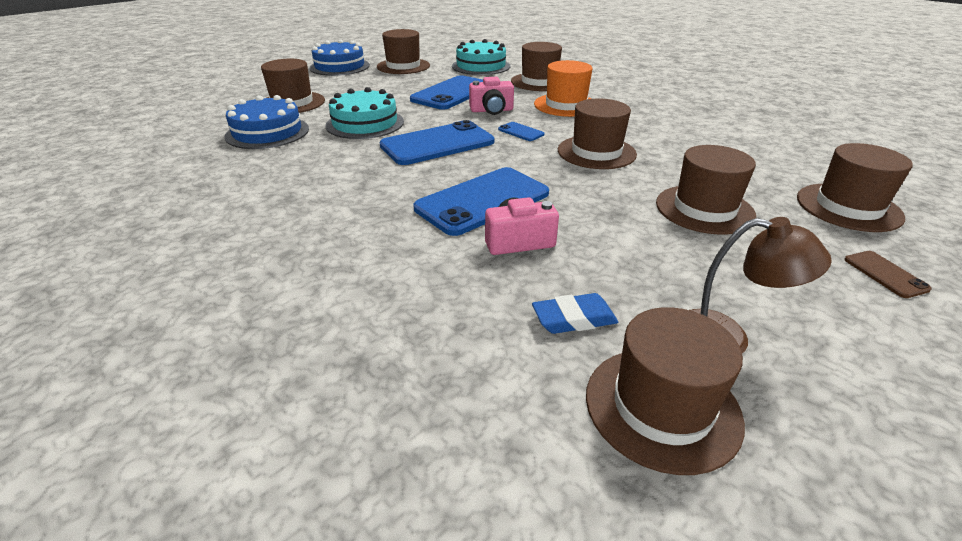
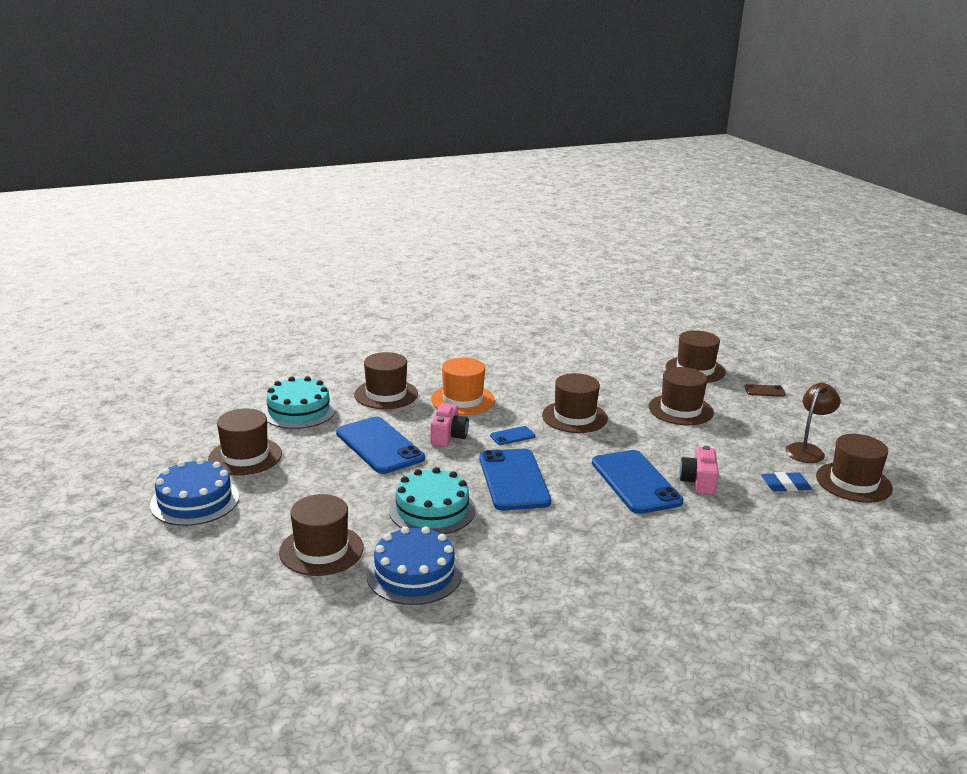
camera: 70 degrees left, 10 degrees down
blue eraser [532,293,618,334] -> blue eraser turned 75 degrees clockwise [761,472,812,491]

